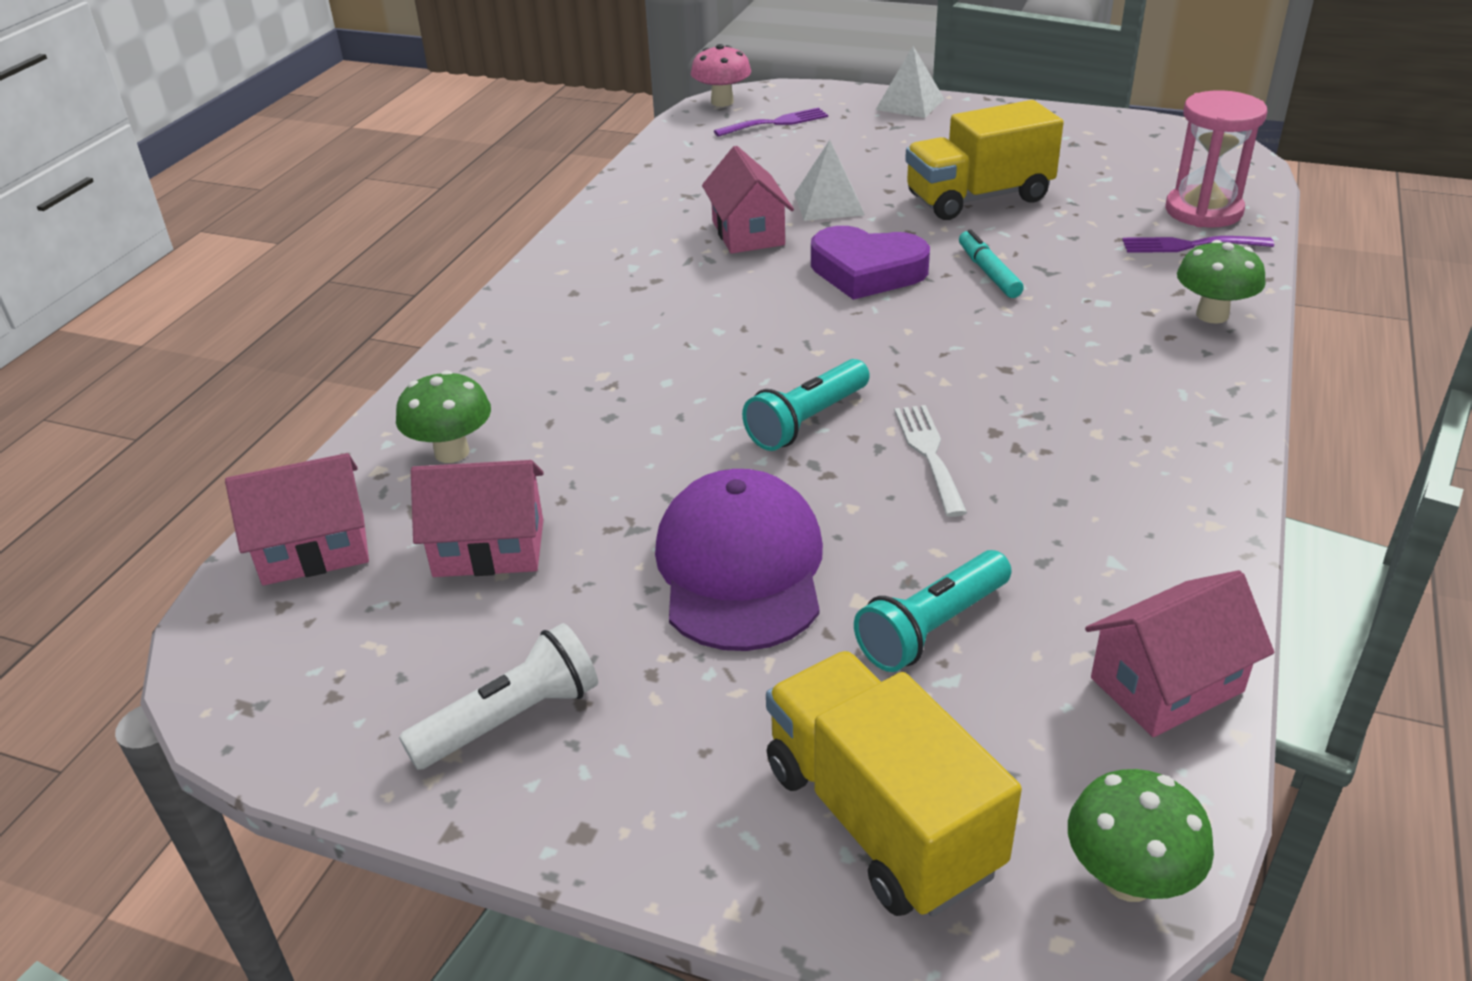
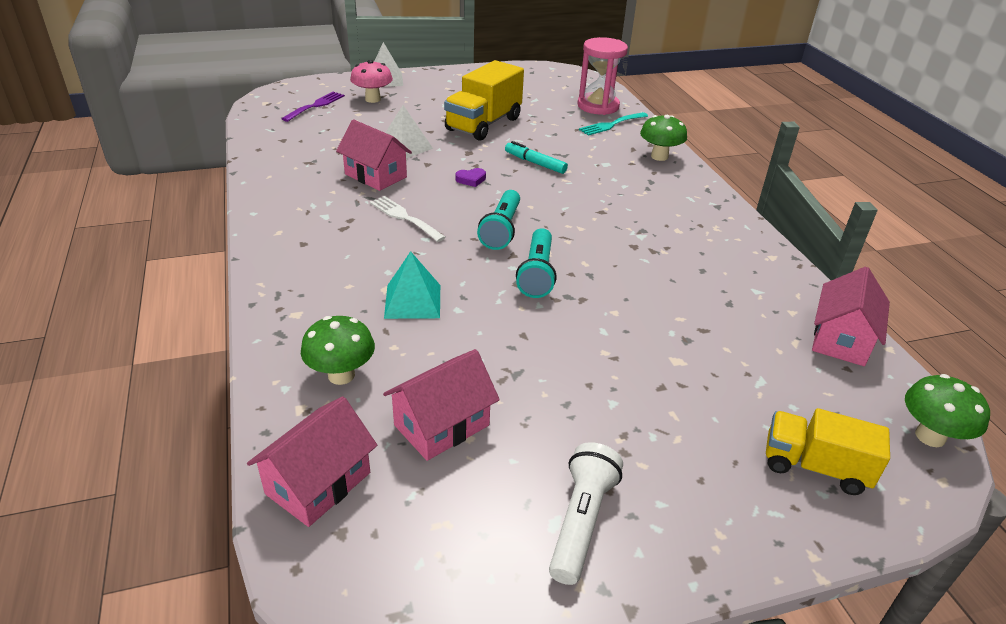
camera: 40 degrees left, 0 degrees up
purple cap [655,469,823,651] -> none
pink mushroom [691,44,751,107] -> pink mushroom moved to [350,60,393,103]
yellow truck [766,651,1022,917] -> yellow truck [766,408,890,495], size x0.66
purple heart [811,226,930,300] -> purple heart [455,168,486,187], size x0.40
turquoise flashlight [854,550,1012,672] -> turquoise flashlight moved to [477,190,520,250]
white fork [894,405,967,517] -> white fork moved to [370,196,446,242]
purple fork [1122,236,1274,253] -> turquoise fork [579,112,648,136]
none -> turquoise pyramid [384,251,440,319]

